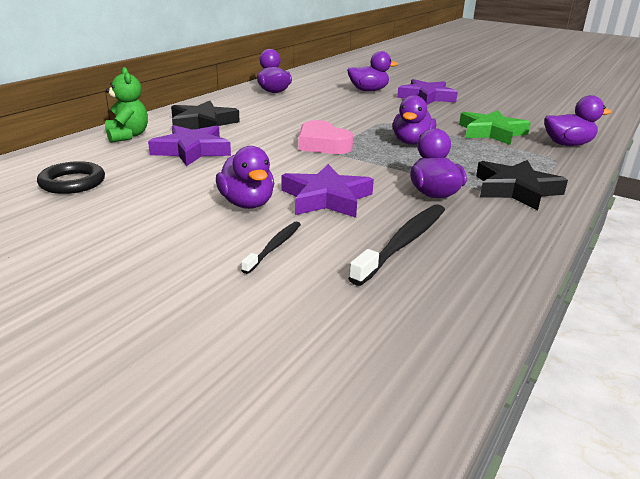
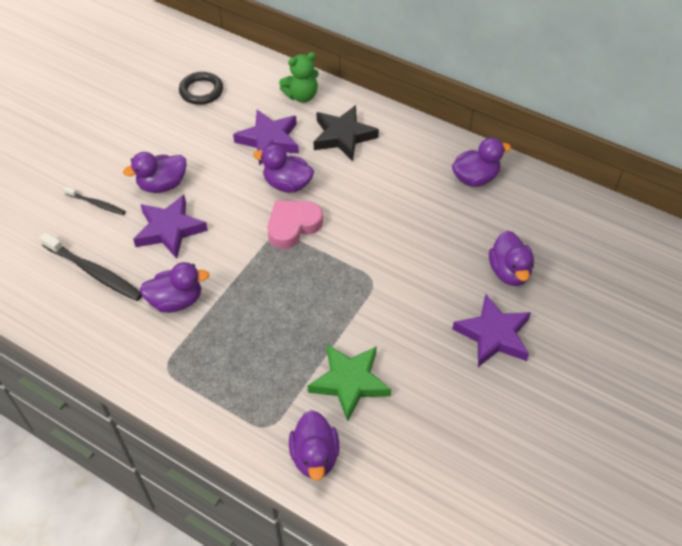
camera: 90 degrees right, 25 degrees up
purple duck [393,95,436,145] -> purple duck moved to [253,144,314,193]
black star [476,160,568,210] -> none

